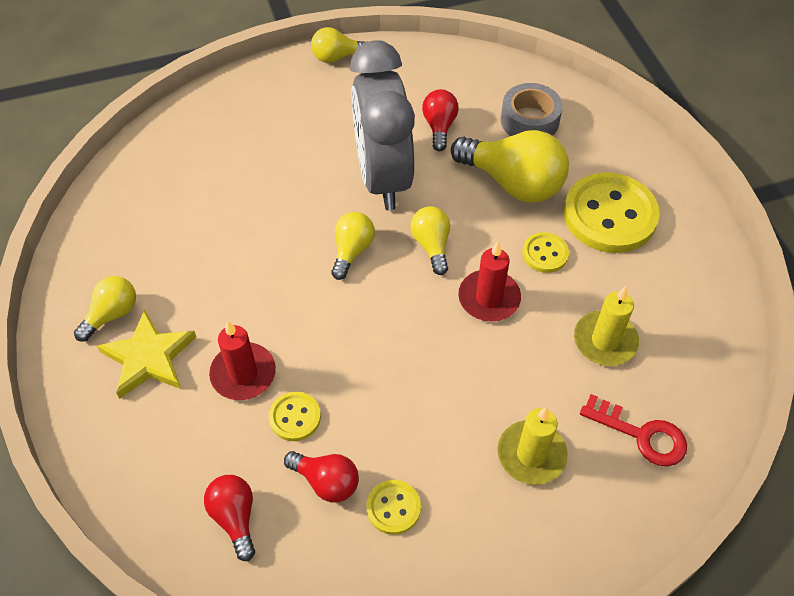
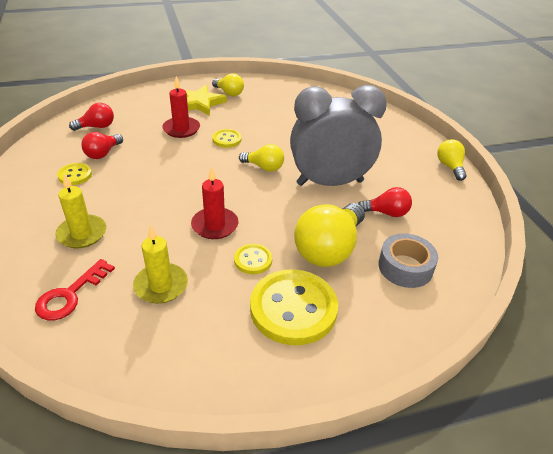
camera: 90 degrees right, 15 degrees down
yellow button [269,392,321,441] -> yellow button moved to [212,129,241,148]
yellow light bulb [410,206,450,275] -> none

